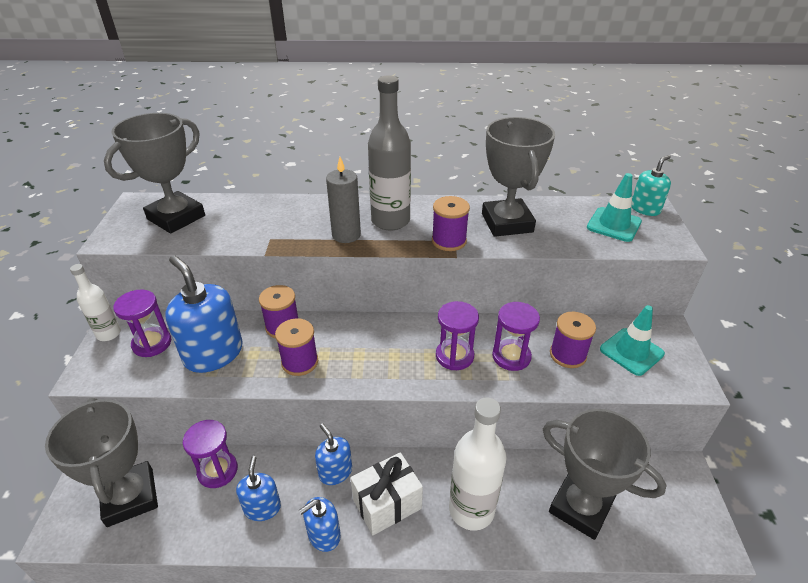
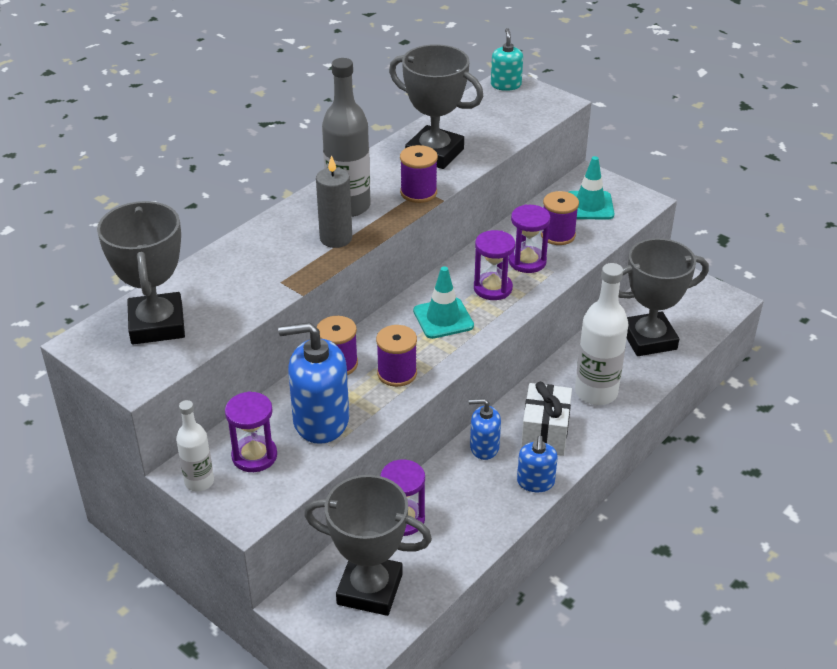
camera: 50 degrees left, 0 degrees up
blue soap dispenser [236,456,281,521] -> none
turquoise traffic cone [587,173,642,242] -> turquoise traffic cone moved to [413,266,474,339]

